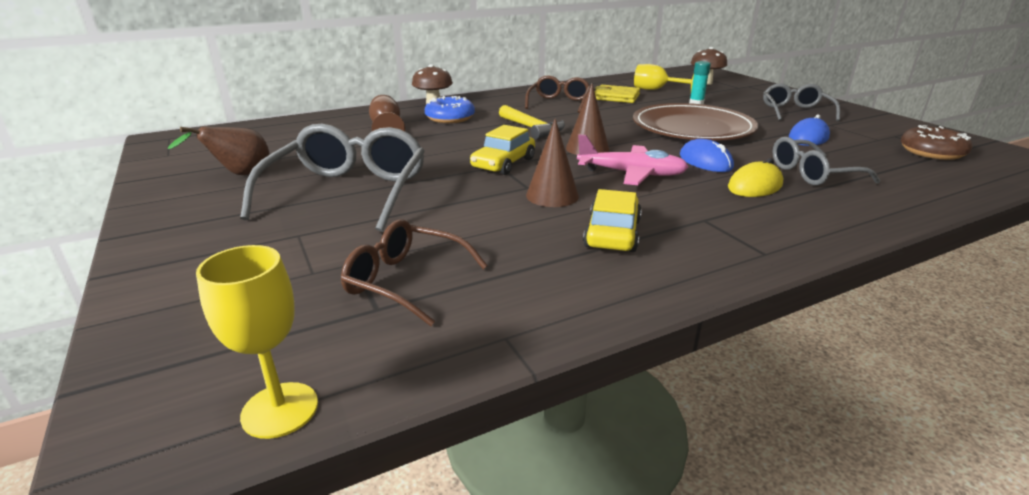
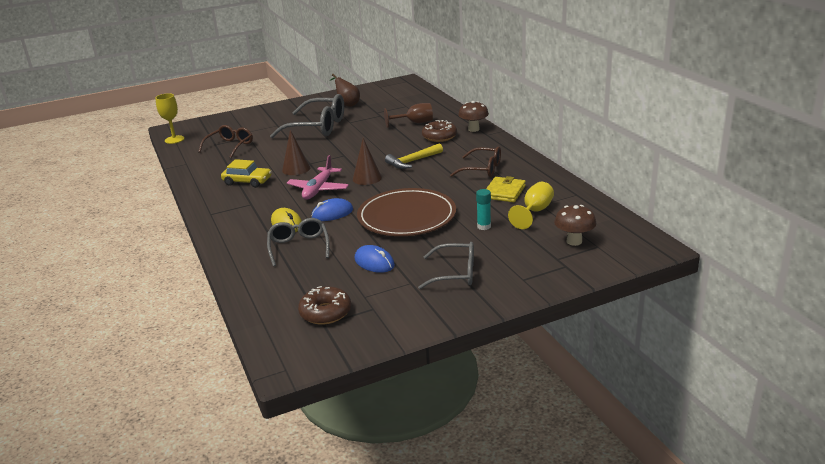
camera: 95 degrees right, 0 degrees up
blue donut [425,96,475,123] -> brown donut [422,120,457,142]
yellow car [470,125,535,175] -> none

